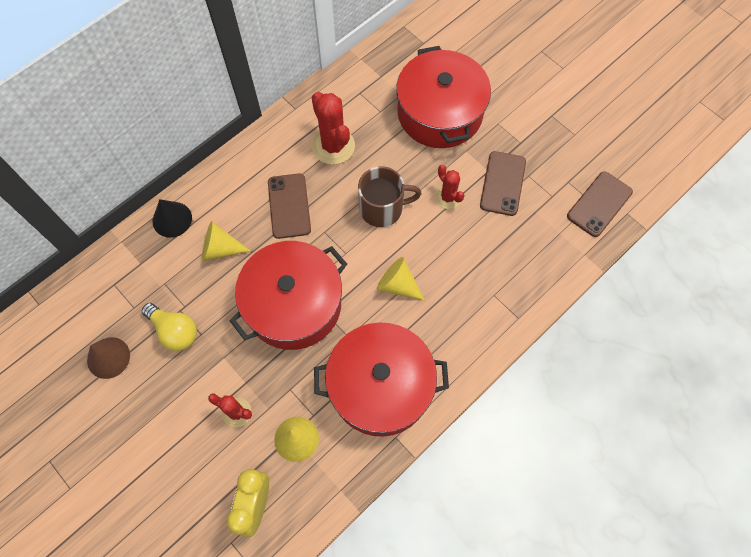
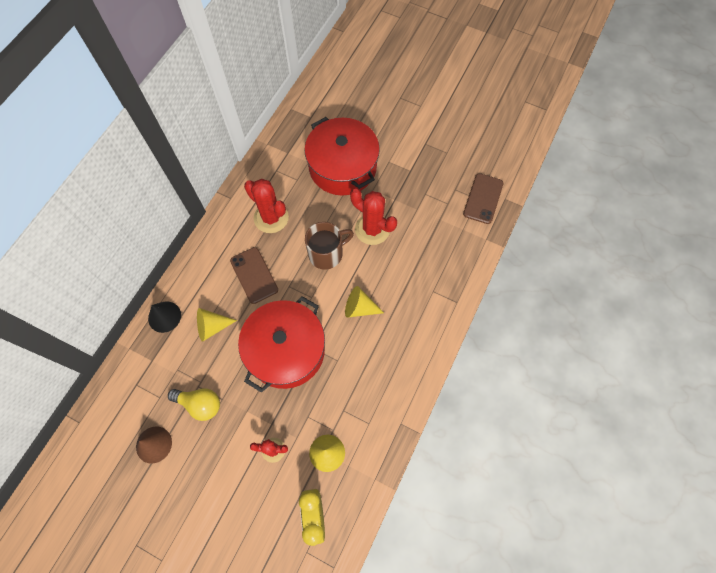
camera: 20 degrees left, 0 degrees up
red pot [314,322,449,437] -> none
red cactus [435,165,465,209] -> red cactus [350,189,397,245], size x1.71
brown phone [480,151,526,216] -> none

